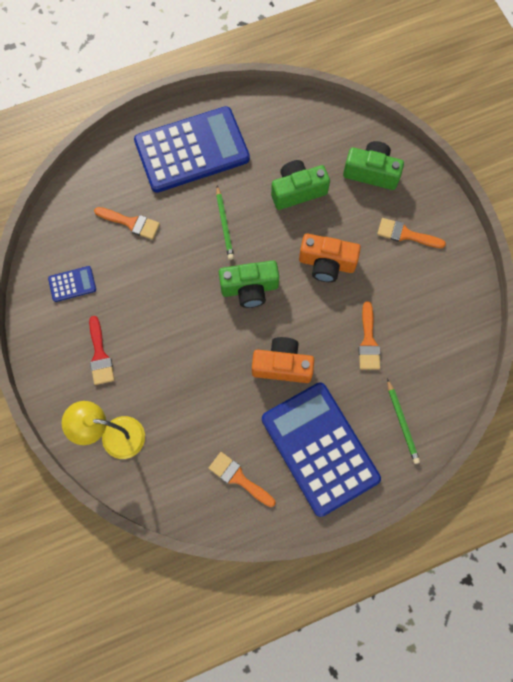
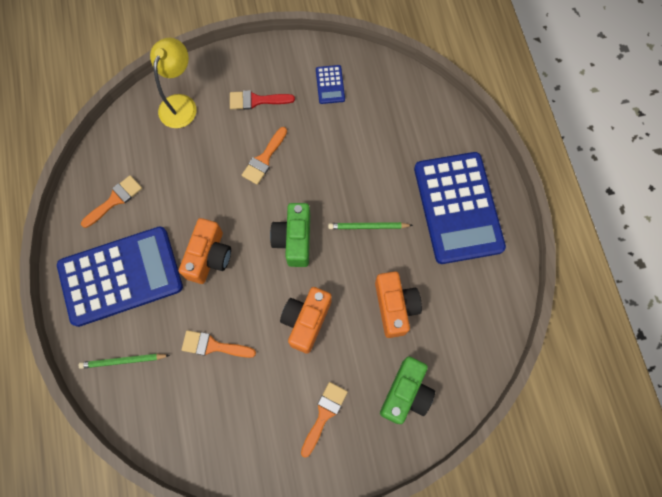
camera: 100 degrees right, 0 degrees up
orange brush [94,207,160,240] -> orange brush moved to [242,127,287,185]
green camera [271,160,330,210] -> orange camera [375,271,422,338]

